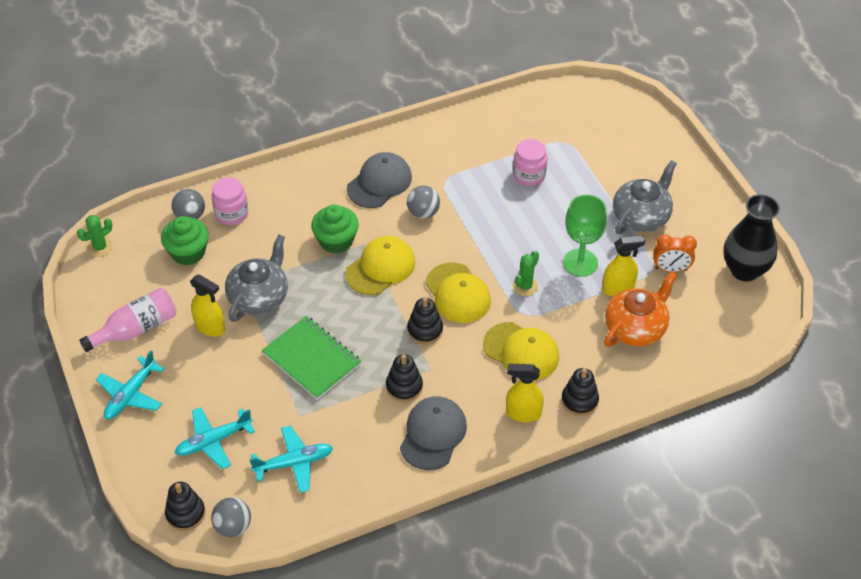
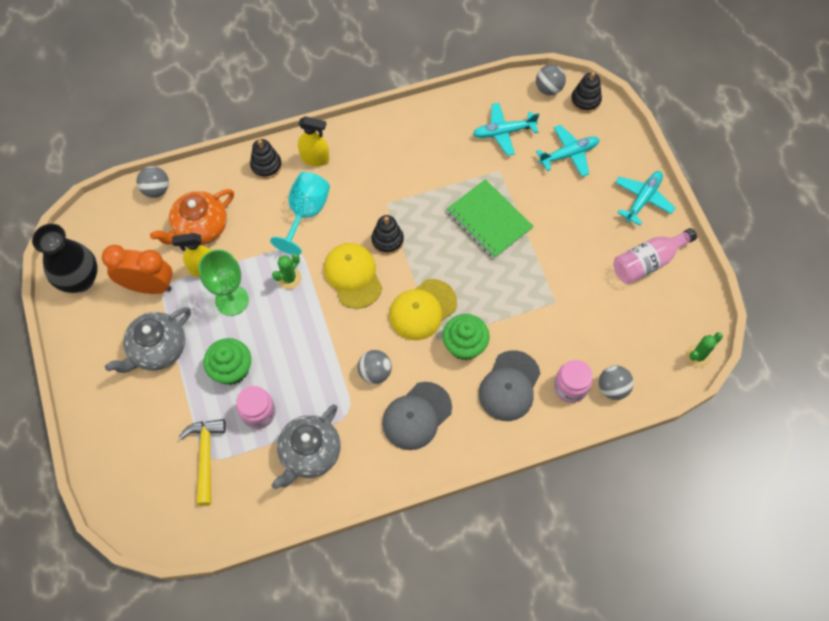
camera: 175 degrees left, 15 degrees up
green cupcake [161,216,209,265] -> green cupcake moved to [204,338,251,385]
yellow spray bottle [190,274,225,337] -> none
grey teapot [225,235,288,322] -> grey teapot moved to [272,405,341,489]
black stacking toy [386,354,423,402] -> none
grey cap [400,396,467,470] -> grey cap moved to [479,350,540,421]
yellow cap [483,322,559,380] -> turquoise goblet [270,172,330,255]
orange clock [654,234,697,272] -> orange clock [102,245,172,294], size x1.57
none -> grey ball [137,166,169,198]
none -> yellow hammer [178,419,226,506]

